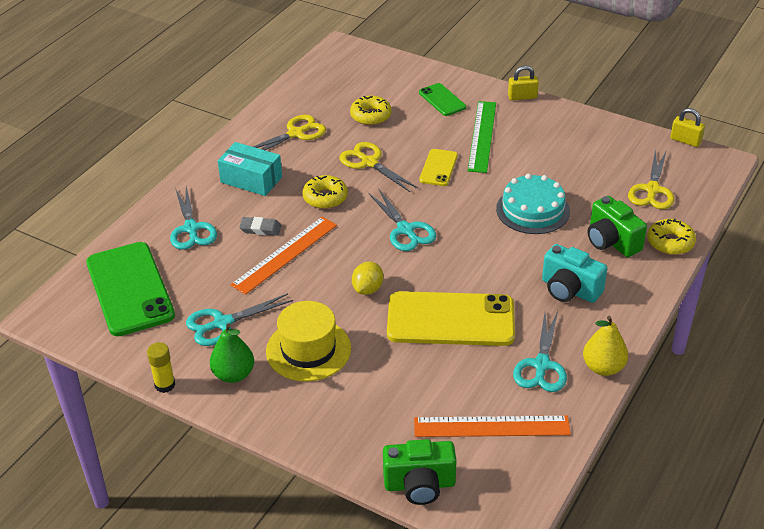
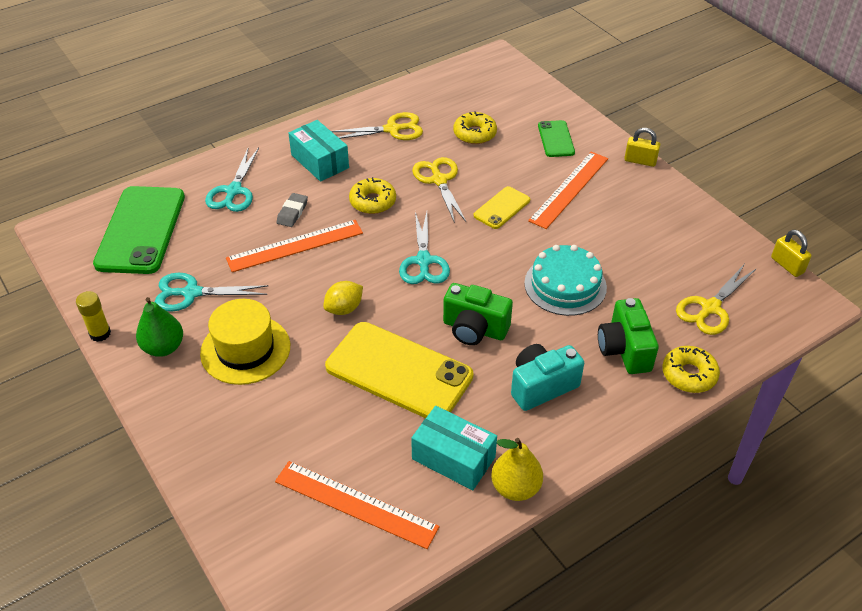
camera: 25 degrees right, 5 degrees up
grey eraser [239,217,282,236] -> grey eraser turned 75 degrees clockwise [277,193,308,227]
green camera [383,439,457,505] -> green camera moved to [443,283,513,345]
green ruler [468,101,496,173] -> orange ruler [528,151,608,229]
turquoise scissors [513,311,567,392] -> turquoise box [411,406,497,490]
turquoise camera [542,244,607,303] -> turquoise camera turned 90 degrees clockwise [511,344,584,411]

